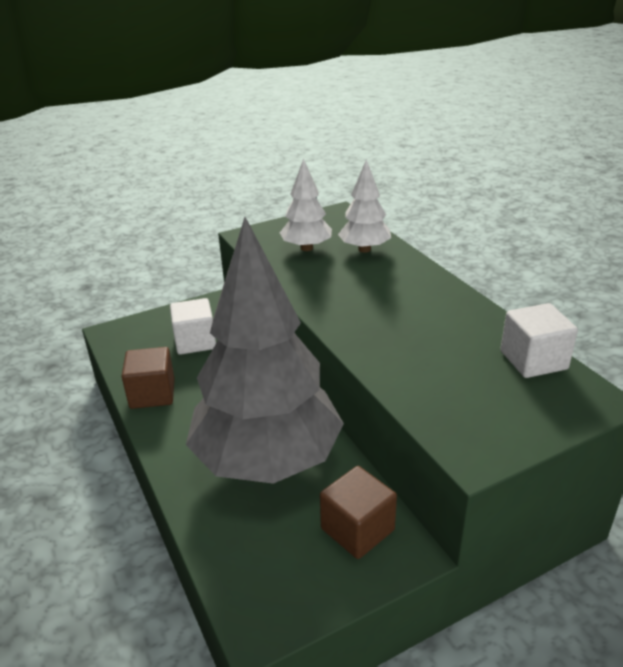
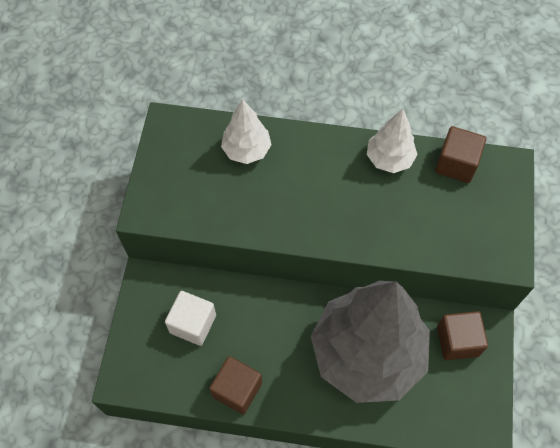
camera: 55 degrees left, 30 degrees up
white tree [280,158,332,251] -> white tree moved to [367,109,418,173]
white cube [500,303,578,378] -> brown cube [435,126,486,183]

